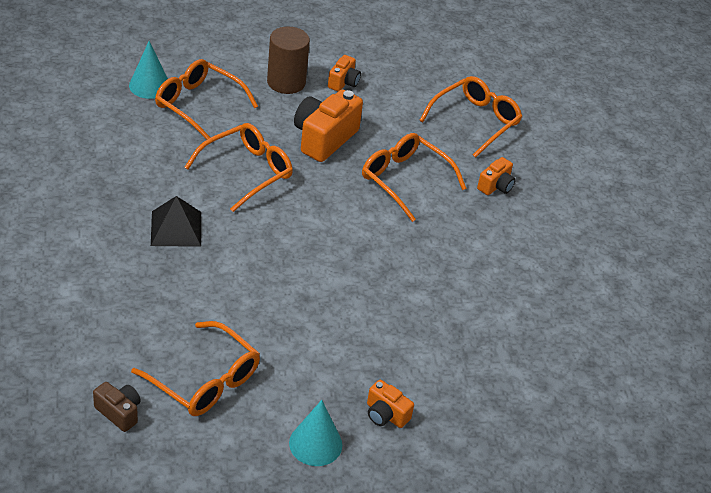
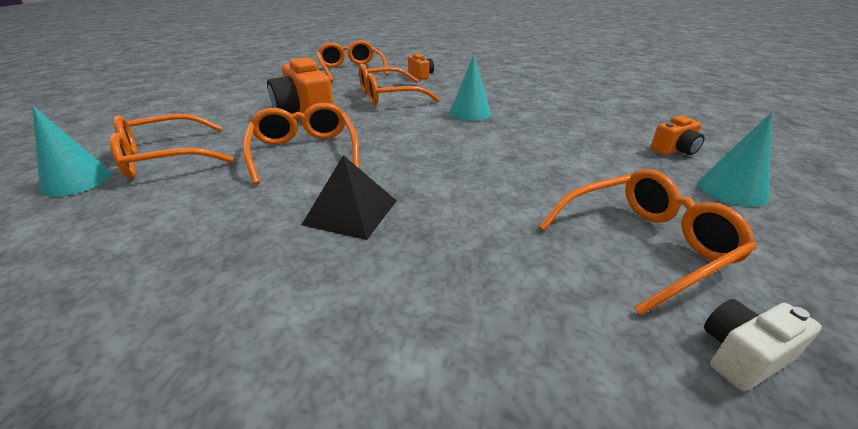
camera: 60 degrees left, 10 degrees down
brown camera [93,382,141,432] -> white camera [704,299,822,391]
brown cylinder [267,27,310,94] -> none
orange camera [328,55,361,91] -> none
none -> turquoise cone [449,55,491,121]

